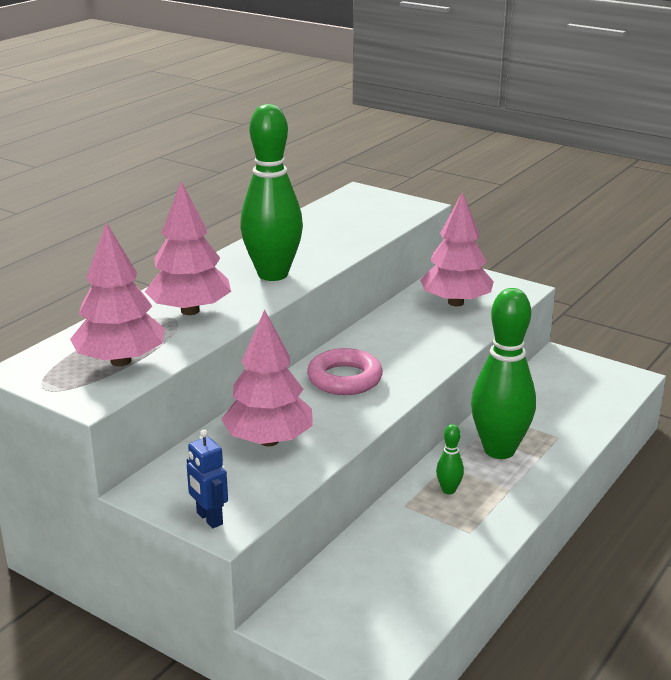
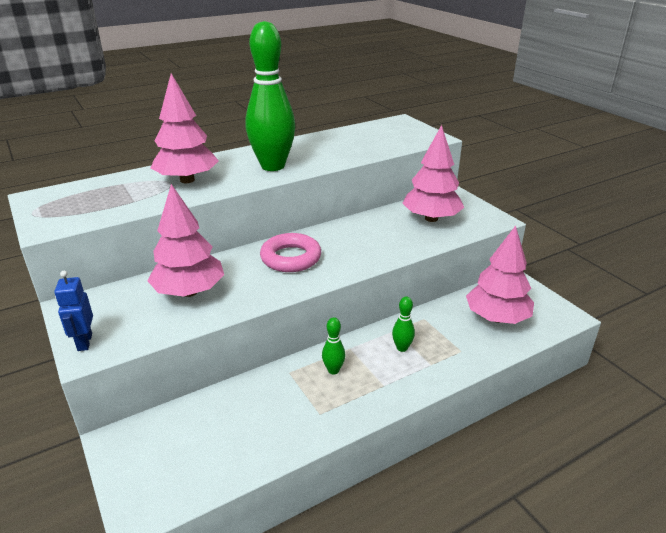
camera: 25 degrees right, 5 degrees up
pink tree [70,222,164,366] -> pink tree moved to [466,225,534,324]
green bowling pin [471,288,536,459] -> green bowling pin [392,296,415,352], size x0.41

